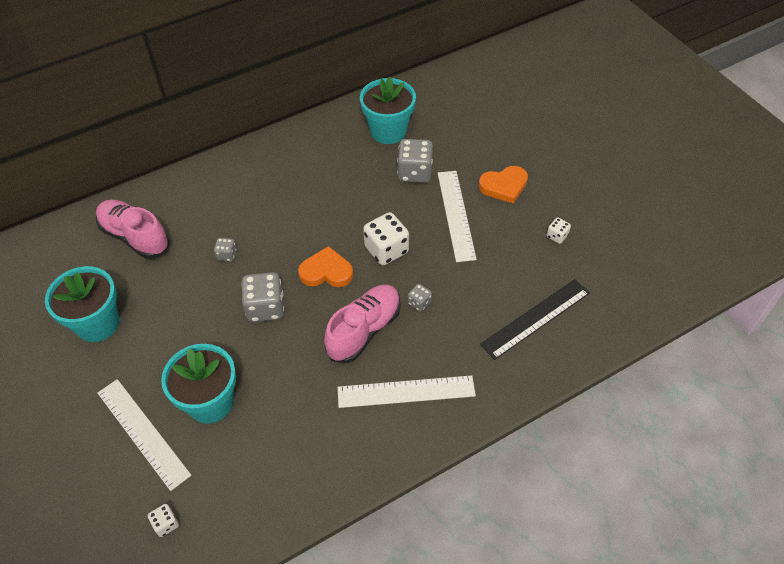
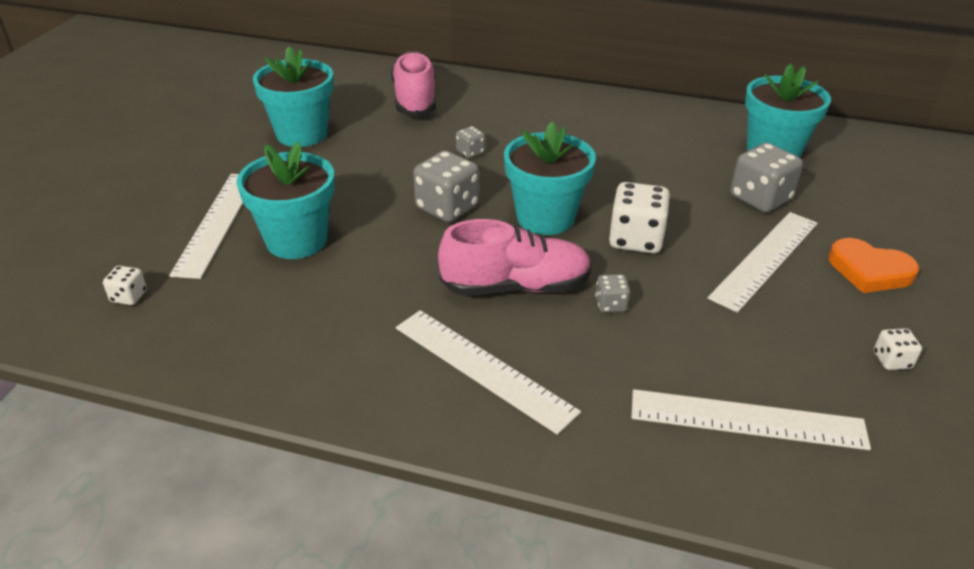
camera: 45 degrees right, 15 degrees down
orange heart [298,246,353,287] -> turquoise flower pot [504,121,596,235]
black ruler [480,279,590,360] -> white ruler [631,389,871,450]

